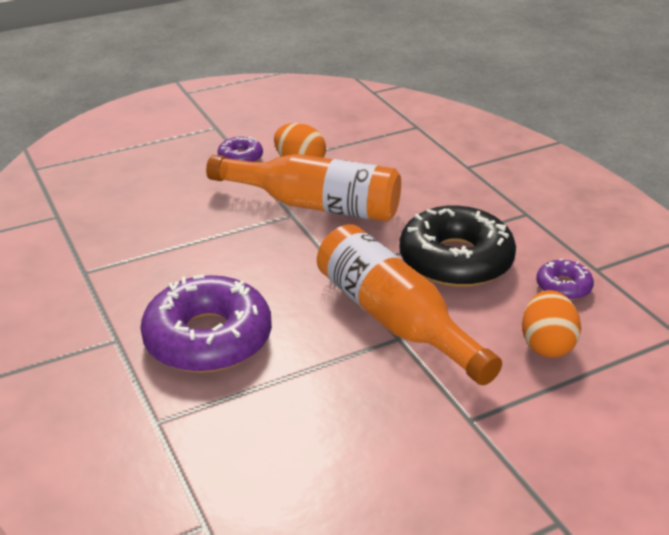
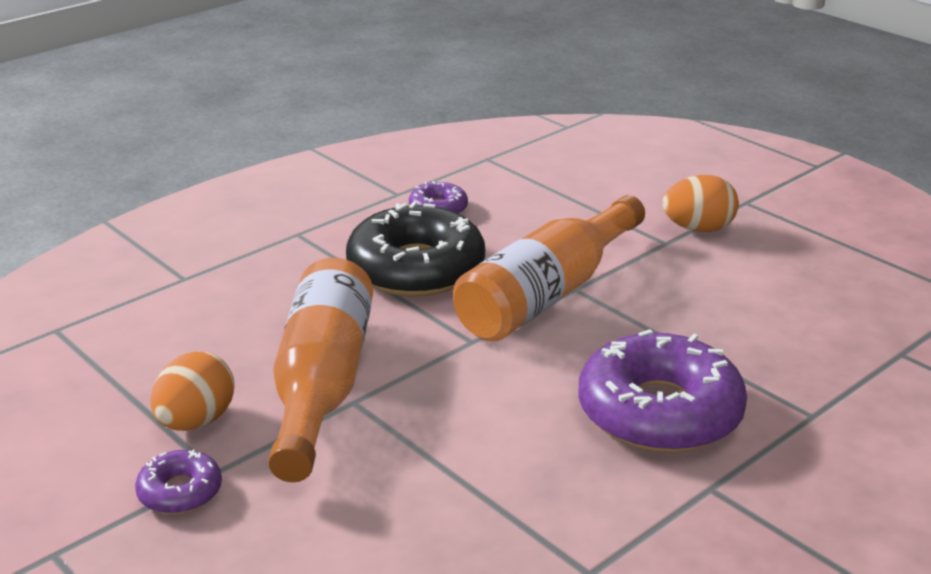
camera: 105 degrees left, 5 degrees down
orange egg [522,290,581,358] -> orange egg moved to [662,175,739,232]

